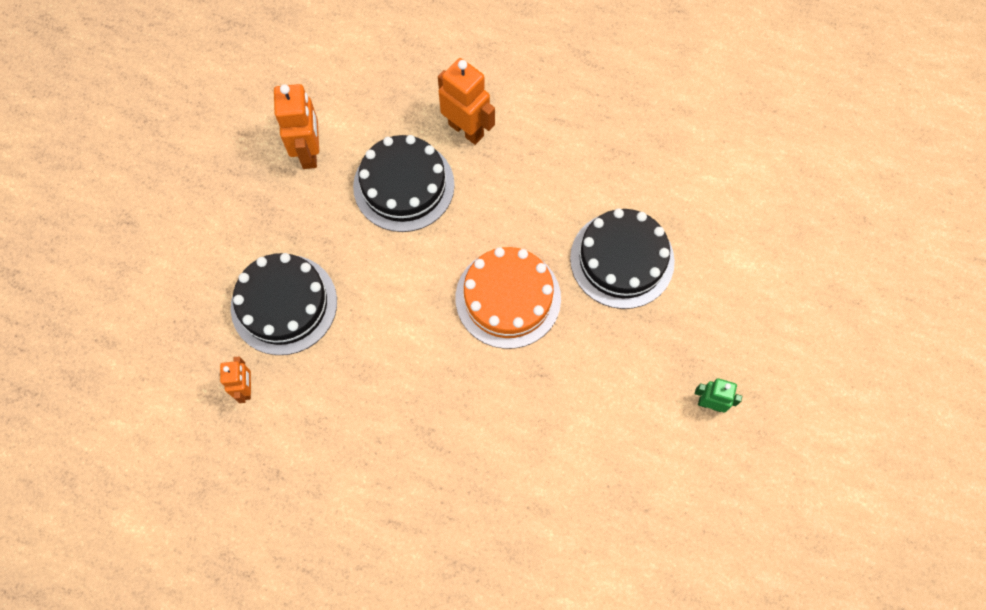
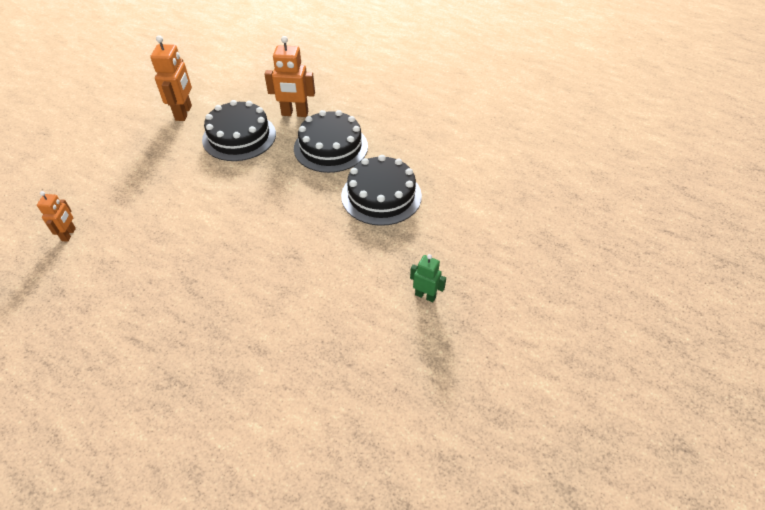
camera: 10 degrees right, 20 degrees down
black cake [231,253,337,355] -> black cake moved to [294,110,368,173]
orange robot [438,58,495,145] -> orange robot turned 135 degrees clockwise [264,36,315,117]
orange cake [456,247,561,349] -> none

